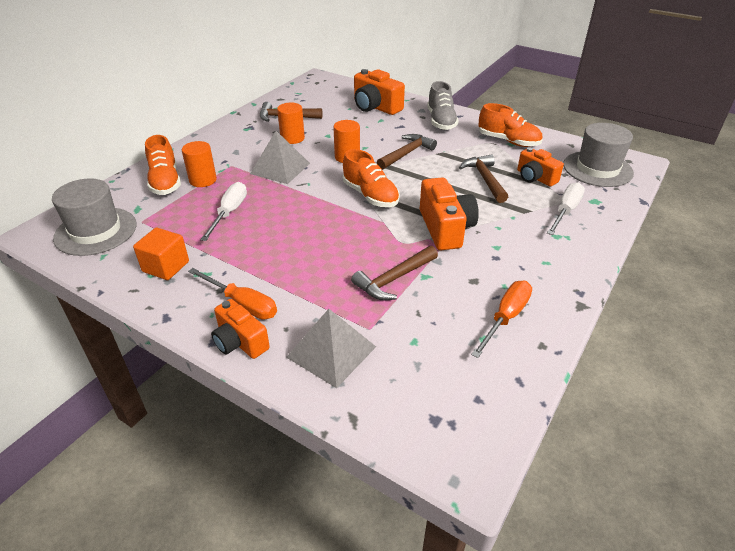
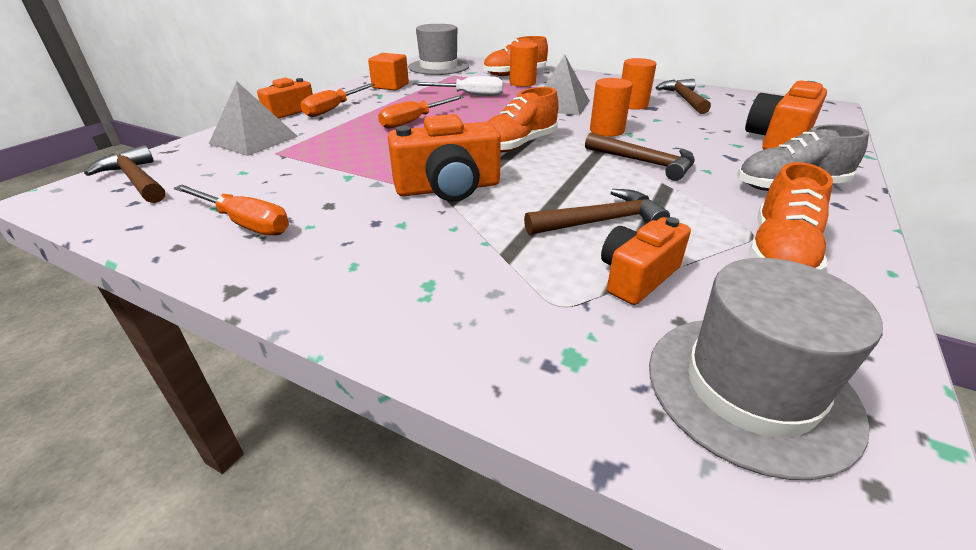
camera: 85 degrees right, 5 degrees down
brown hammer [351,246,438,300] -> brown hammer moved to [84,145,165,203]
white screwdriver [547,182,585,235] -> none
none -> orange screwdriver [378,96,464,129]

